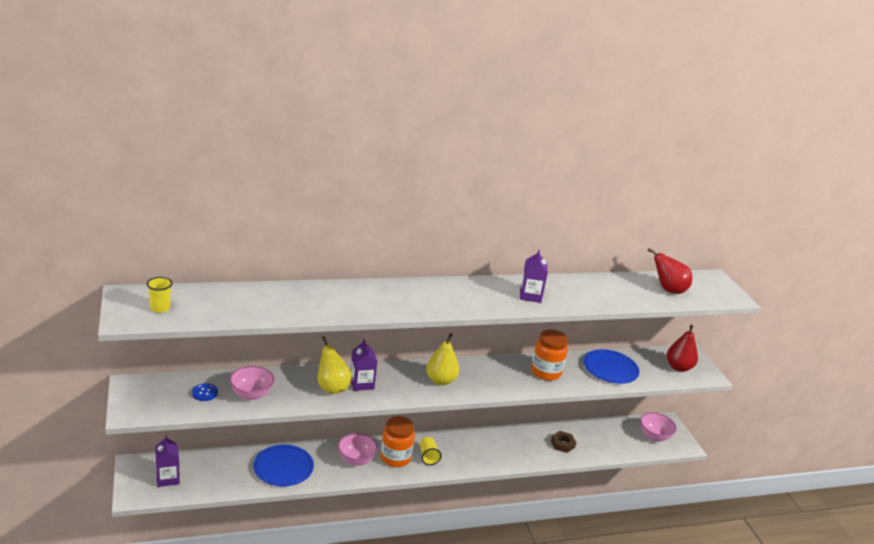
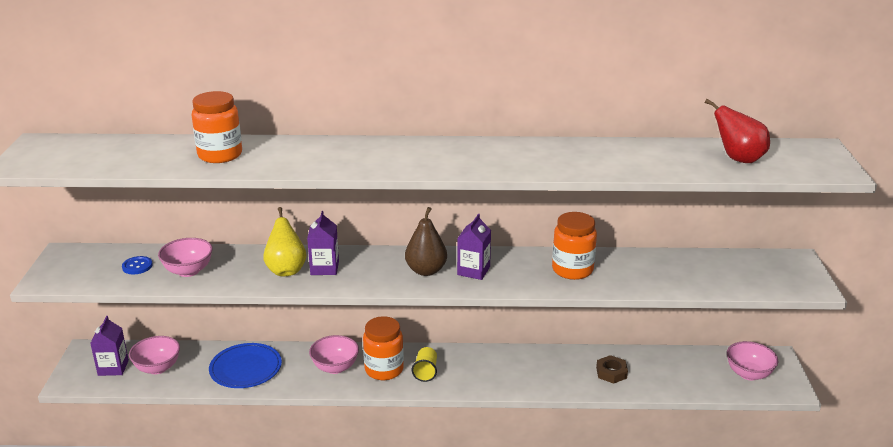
camera: 20 degrees right, 0 degrees up
yellow cup [147,277,172,313] -> none
yellow pear [426,333,459,385] -> brown pear [405,207,447,276]
purple carton [520,250,548,303] -> purple carton moved to [457,214,491,280]
blue plate [583,349,640,384] -> none
red pear [667,325,698,372] -> none
none -> pink bowl [129,336,180,374]
none -> orange jar [192,91,242,163]

